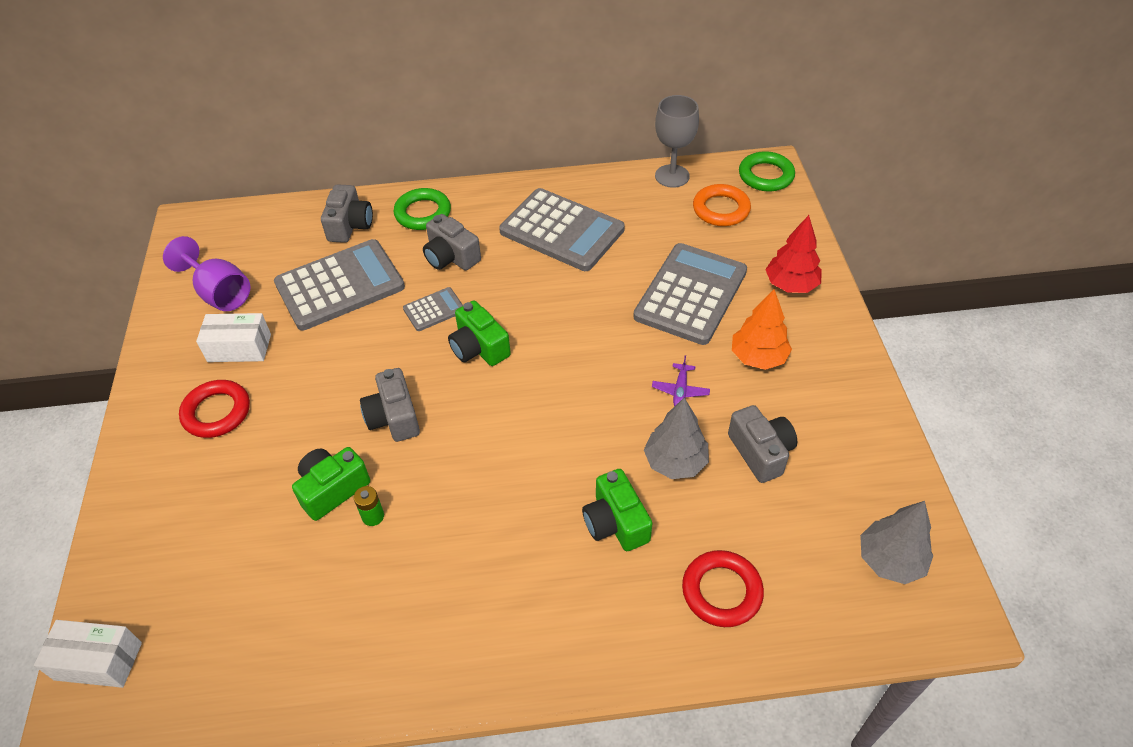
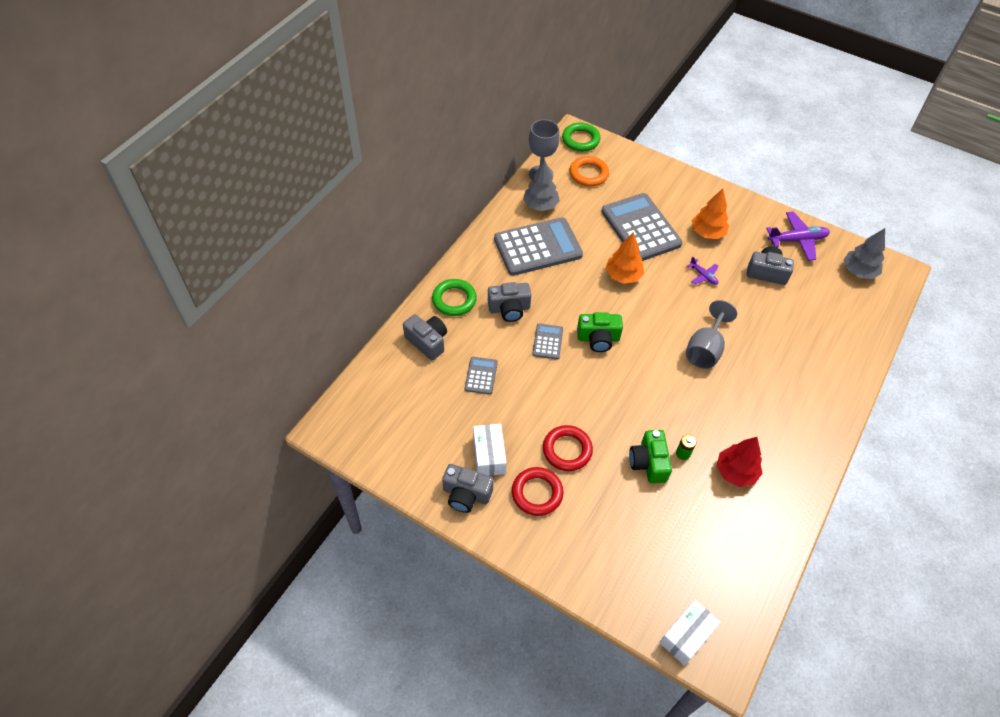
camera: 55 degrees left, 5 degrees up
purple goblet [163,236,251,311] -> none
white box [196,313,271,362] -> white box turned 45 degrees counterclockwise [473,424,506,476]
grey calculator [274,239,405,331] -> grey calculator [465,357,498,395], size x0.46
grey camera [360,368,420,442] -> grey camera moved to [442,464,494,513]
green camera [582,469,652,551] -> none
grey tree [644,398,709,479] -> grey tree moved to [523,160,560,211]
red ring [682,550,764,627] -> red ring moved to [543,425,593,471]
red tree [765,215,822,293] -> red tree moved to [717,437,763,487]
none -> orange tree [605,232,644,284]
none -> grey goblet [686,300,737,369]
none -> purple plane [766,212,830,261]

